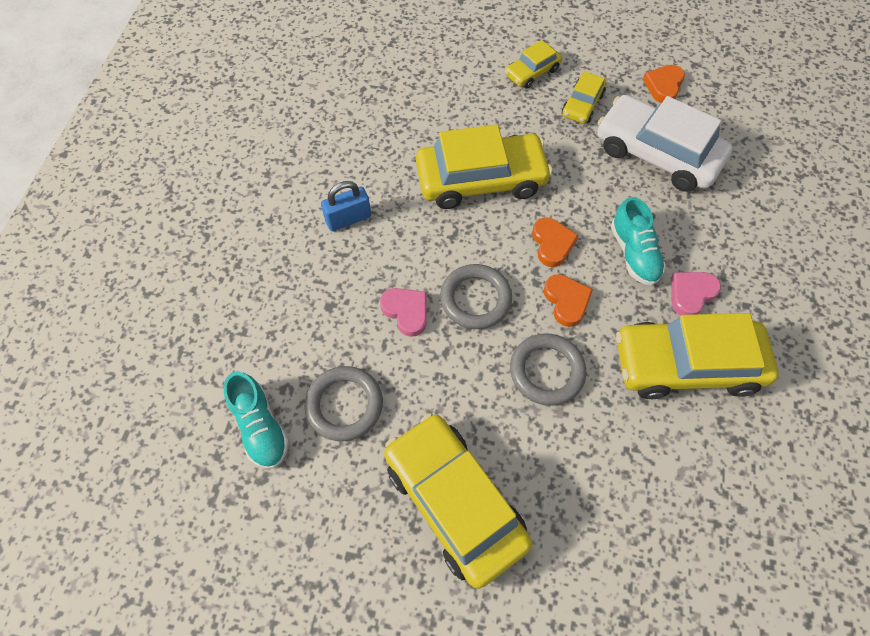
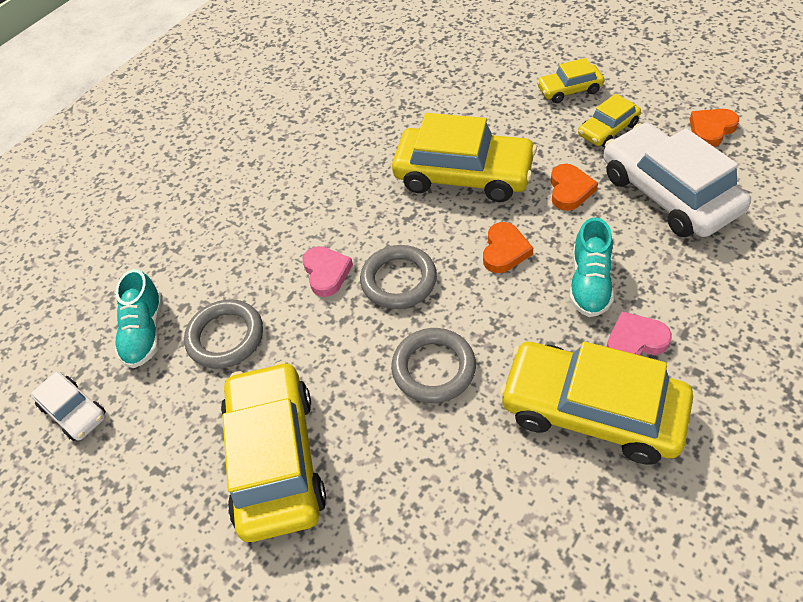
camera: 30 degrees right, 10 degrees down
blue padlock [321,181,371,231] -> none
orange heart [543,274,593,327] -> orange heart moved to [551,164,598,211]
none -> white car [31,372,106,441]

